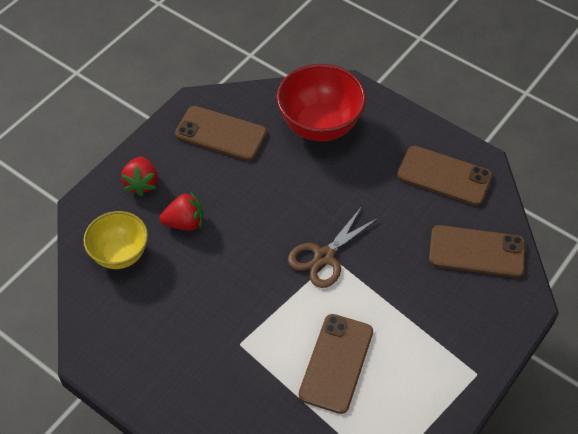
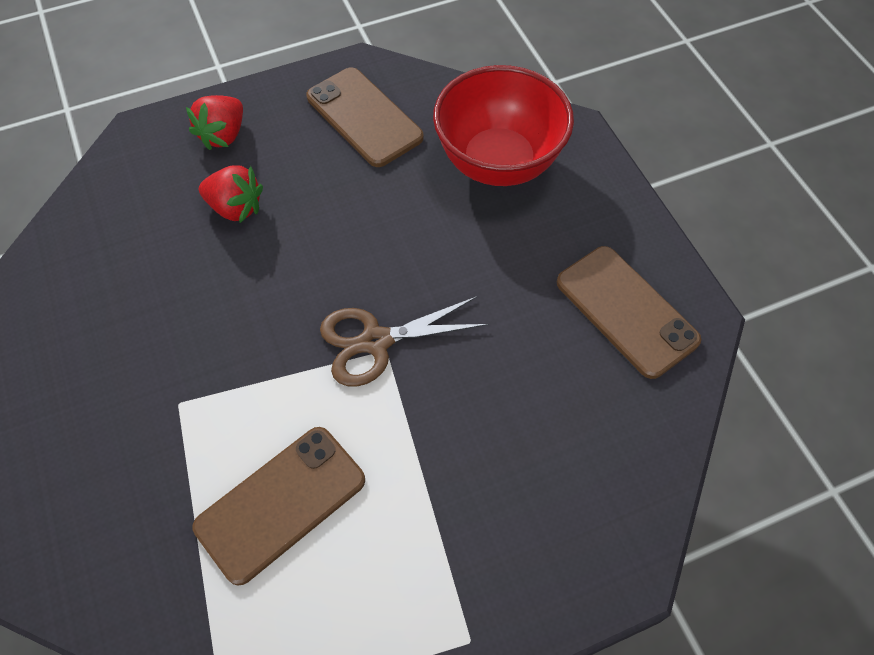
camera: 30 degrees right, 5 degrees up
yellow bowl [83,211,148,269] -> none
brown phone [429,225,525,278] -> none

